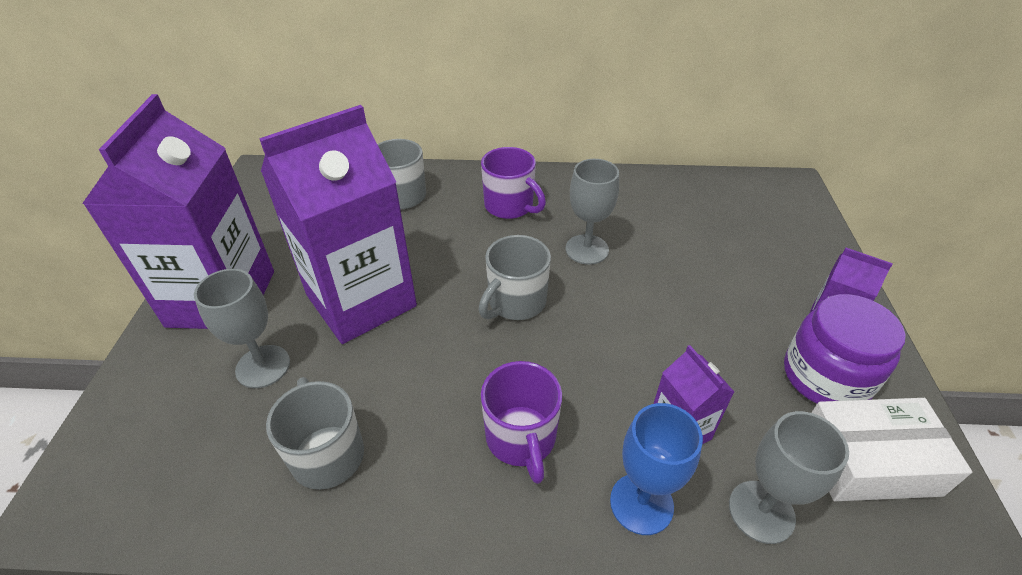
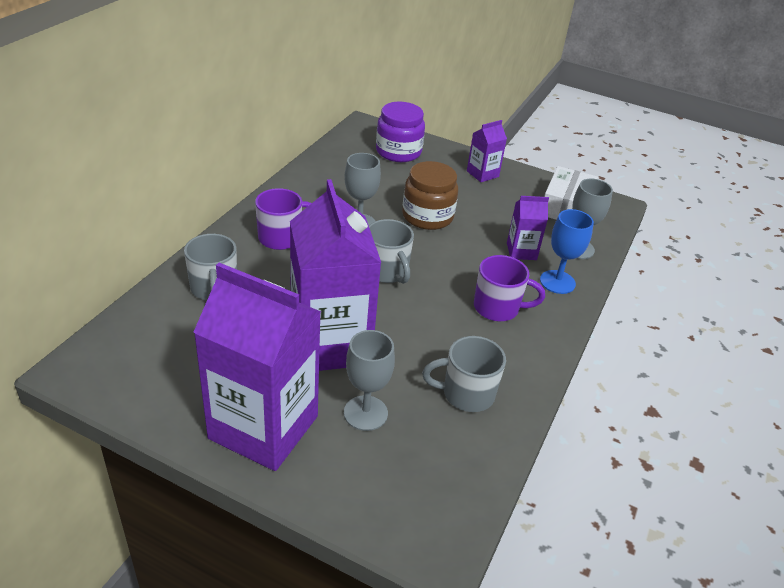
camera: 70 degrees left, 5 degrees down
purple jar [784,294,906,404] -> purple jar moved to [376,102,425,162]
none -> brown jar [402,161,458,230]

